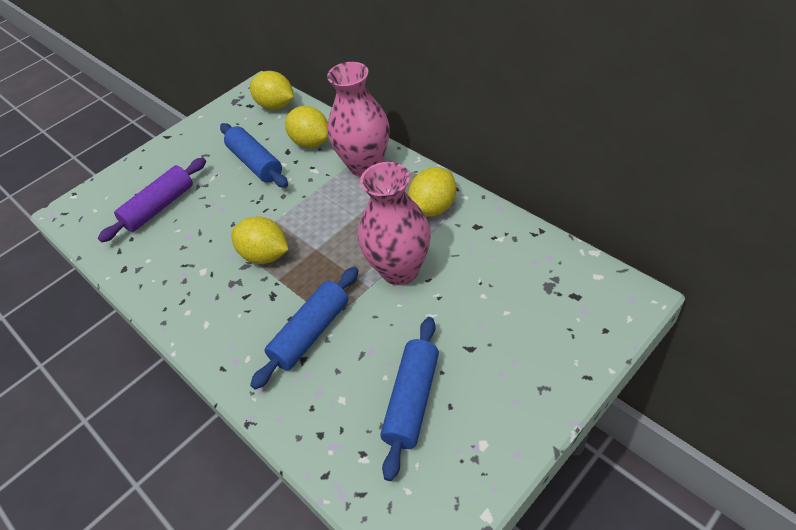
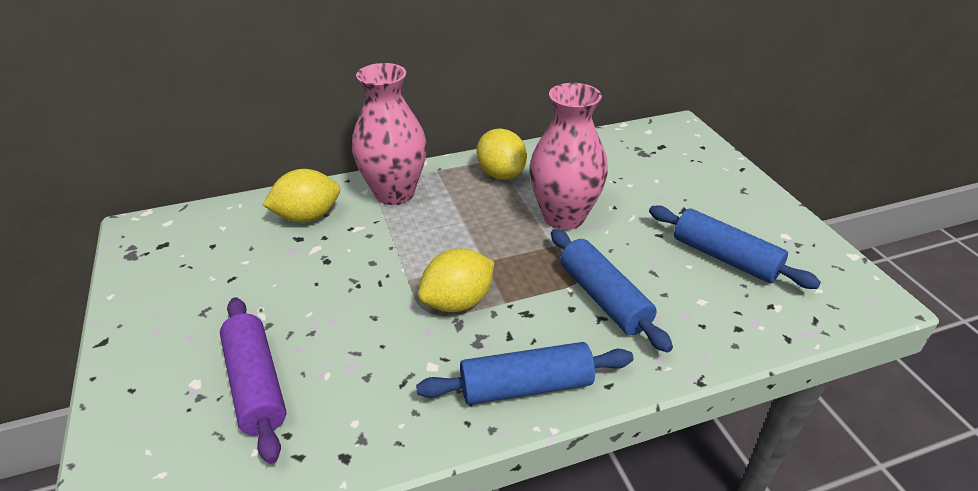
camera: 70 degrees left, 10 degrees down
blue rolling pin [220,123,288,188] -> blue rolling pin moved to [416,342,634,405]
yellow lemon [250,71,293,110] -> none

